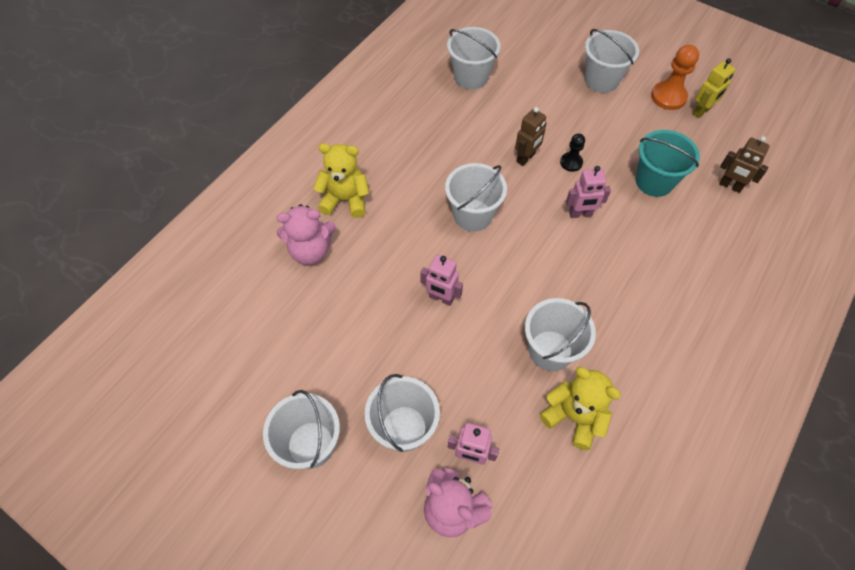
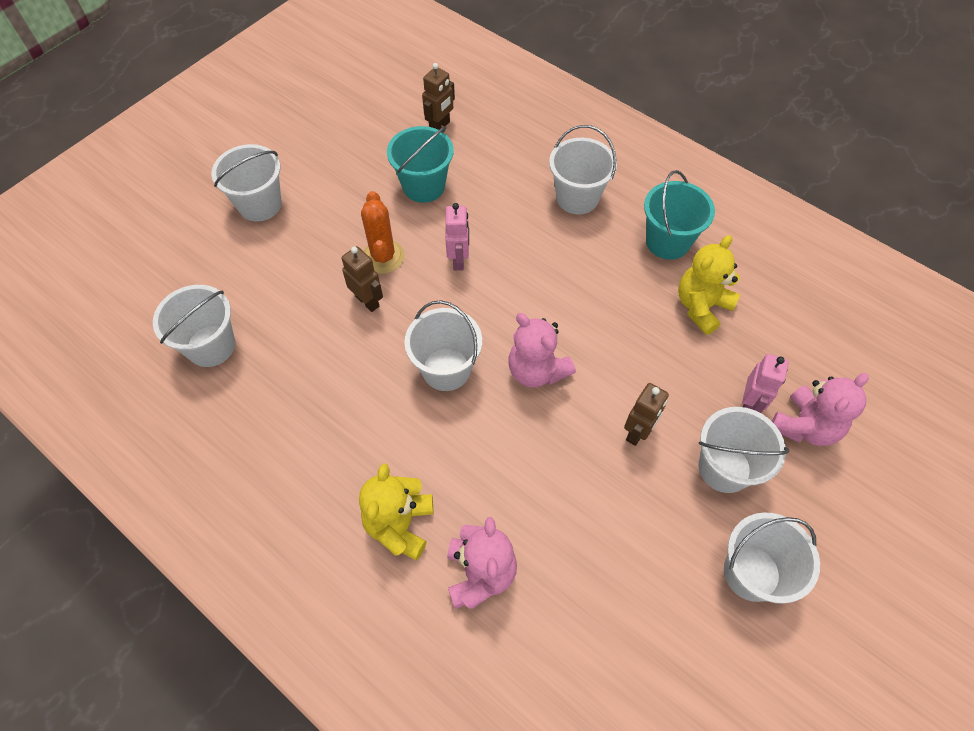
camera: 85 degrees left, 0 degrees up
pink robot [420,255,463,306] -> none
white bucket [525,298,596,371] -> white bucket moved to [549,125,617,214]
black pawn [560,134,585,172] -> orange cactus [361,191,405,274]
orange pawn [651,45,699,110] -> none
yellow robot [693,58,735,118] -> none
none -> pink teddy bear [508,313,576,388]
none -> brown robot [624,383,669,446]
none -> turquoise bucket [644,170,715,260]

